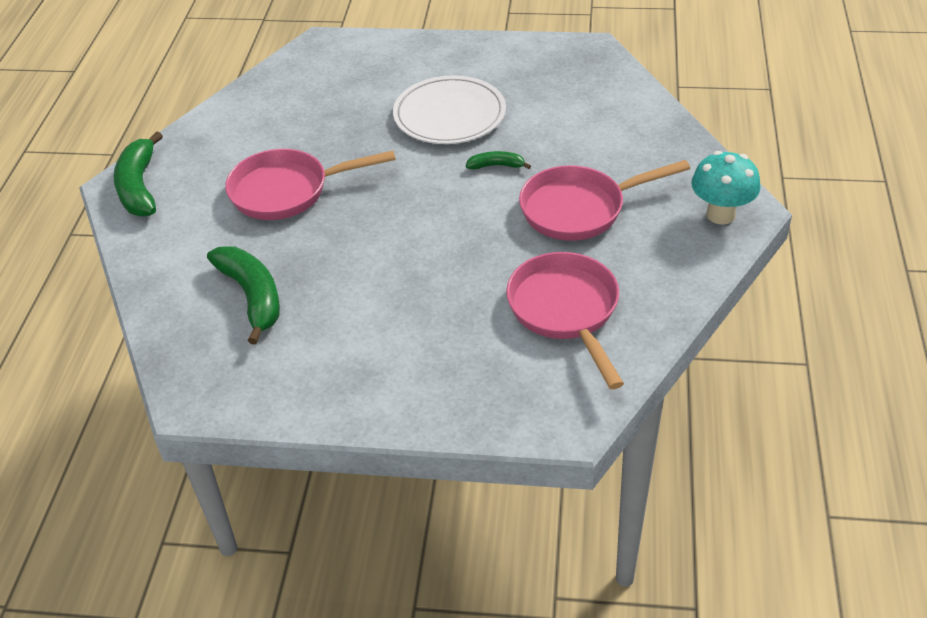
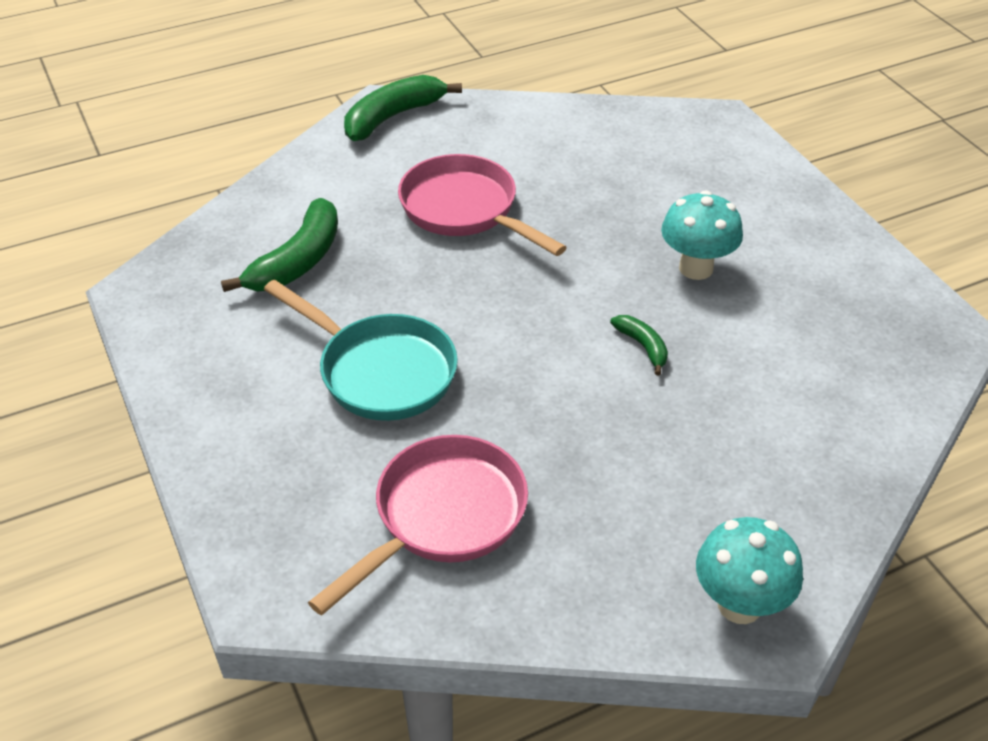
camera: 55 degrees right, 0 degrees up
white plate [393,75,506,144] -> turquoise mushroom [661,190,743,280]
pink pan [519,160,690,241] -> none
none -> turquoise pan [264,279,458,421]

